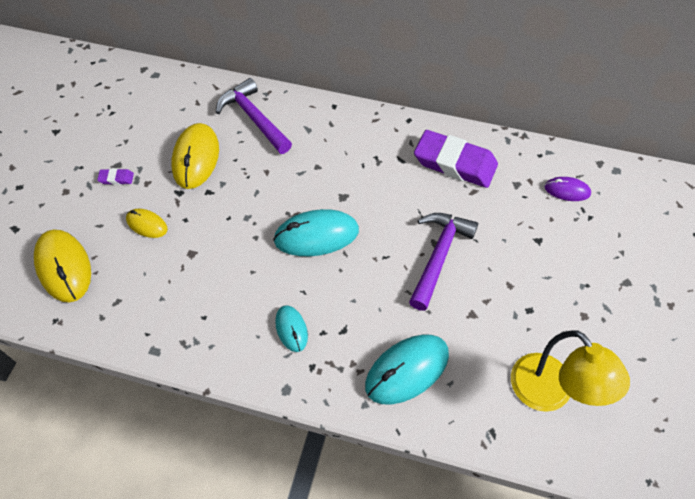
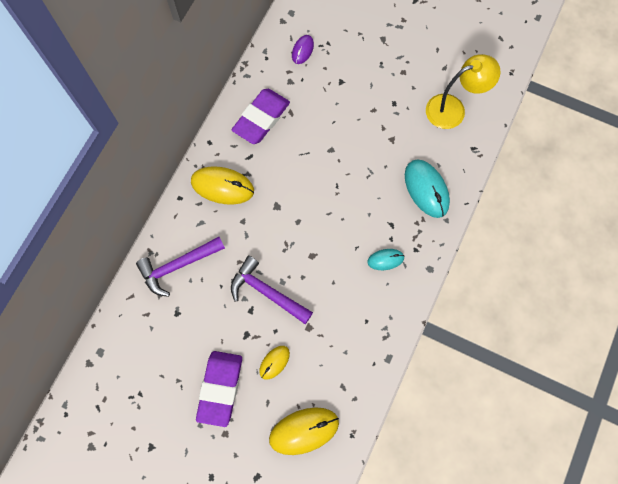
camera: 80 degrees left, 15 degrees up
purple eraser [97,169,134,185] -> purple eraser [196,351,242,427], size x2.49
yellow mouse [171,123,219,189] -> yellow mouse moved to [191,167,254,205]
turquoise mouse [273,209,359,256] -> none
purple hammer [409,213,478,311] -> purple hammer moved to [231,256,313,324]

